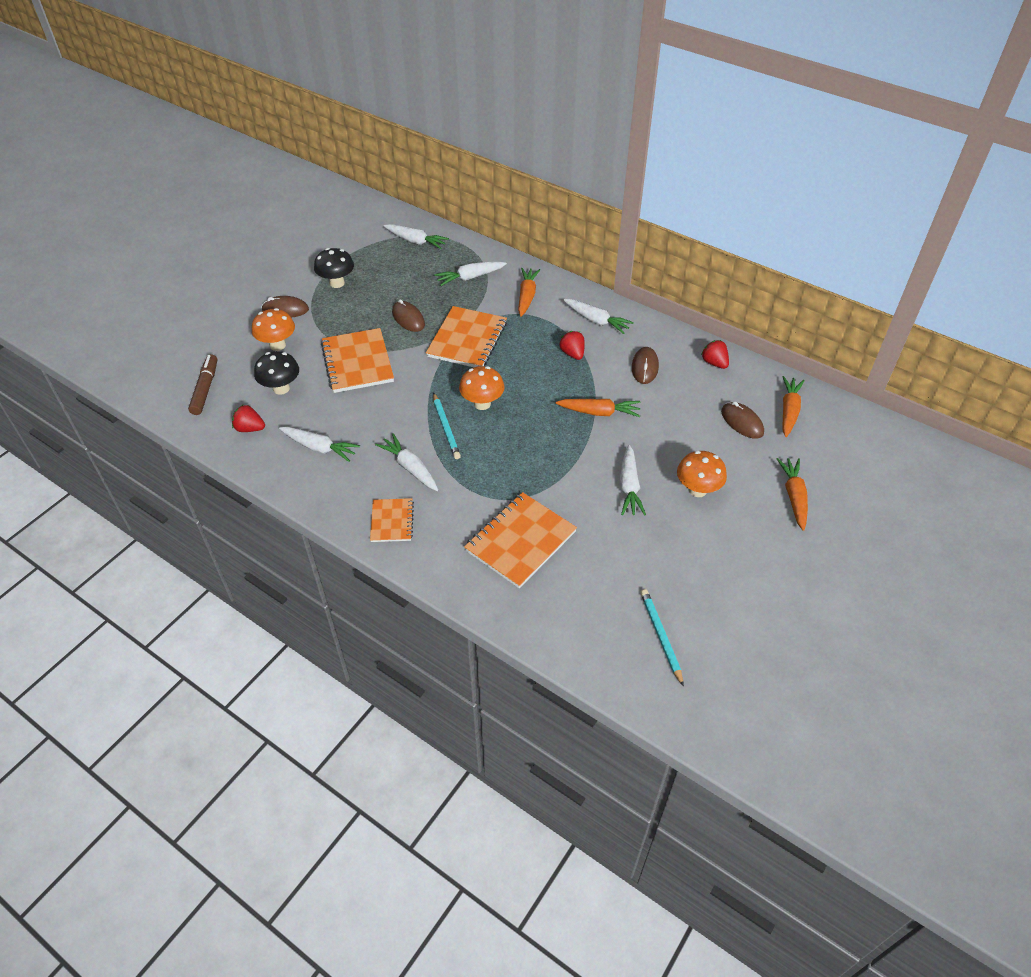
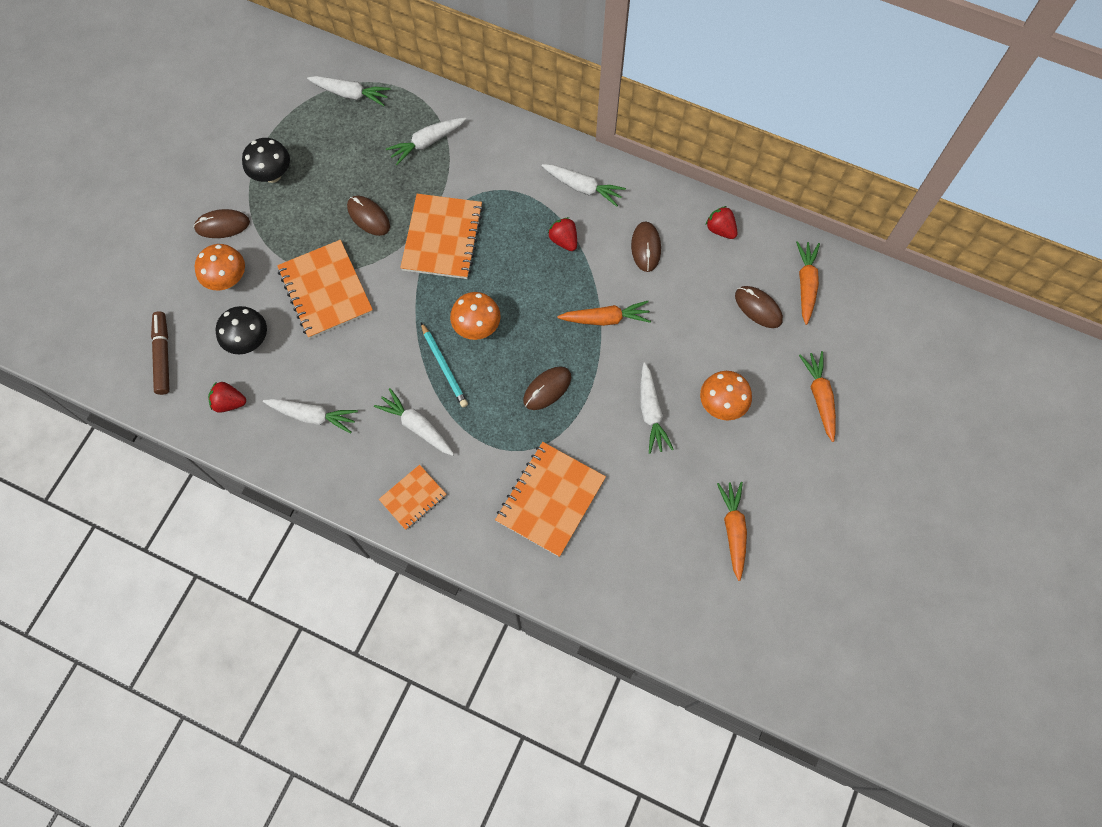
camera: 10 degrees left, 20 degrees up
orange notebook [370,498,414,542] -> orange notebook turned 60 degrees clockwise [379,465,447,530]
orange carrot [518,268,540,317] -> orange carrot moved to [717,482,747,581]
turquoise pencil [640,589,684,687] -> none
none -> brown mouse [523,366,571,410]

